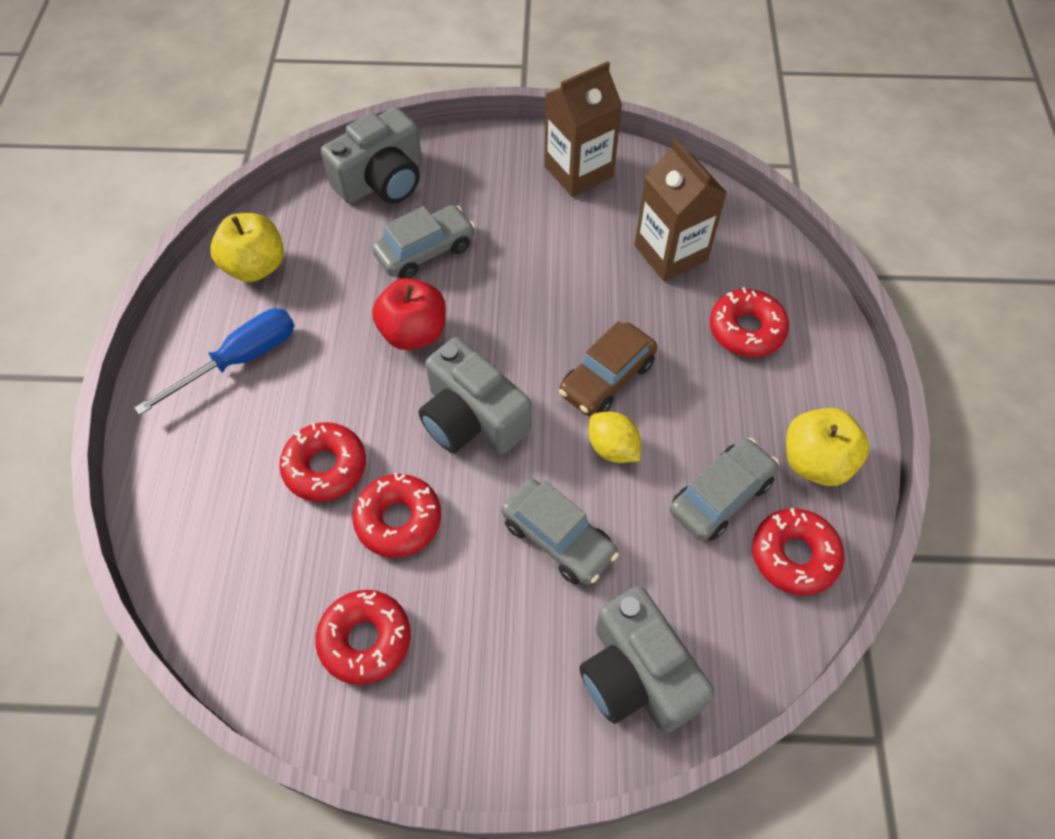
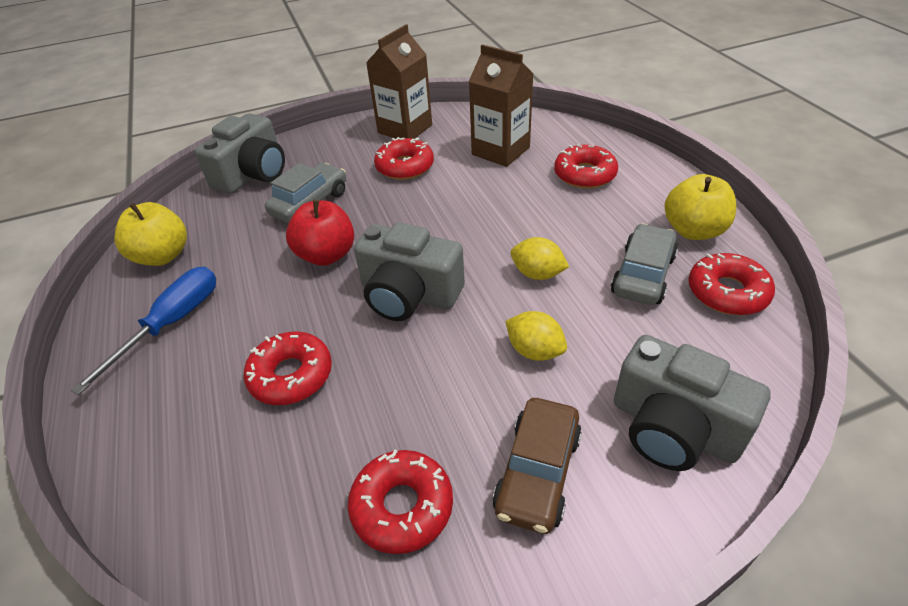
camera: 20 degrees left, 15 degrees down
red donut [353,473,441,558] -> red donut moved to [374,137,434,180]
grey car [501,478,619,585] -> yellow lemon [506,311,567,361]
brown car [559,321,657,416] -> brown car moved to [493,398,582,534]

